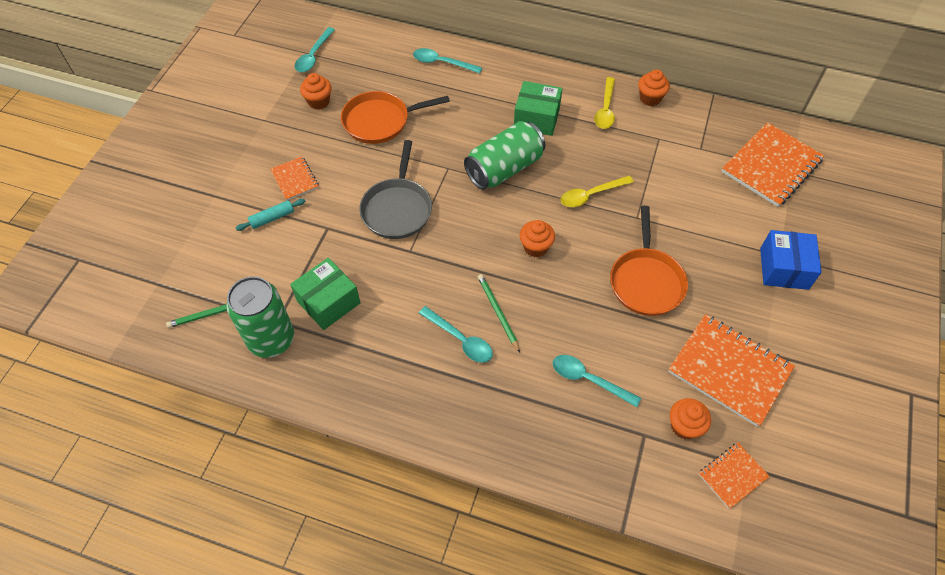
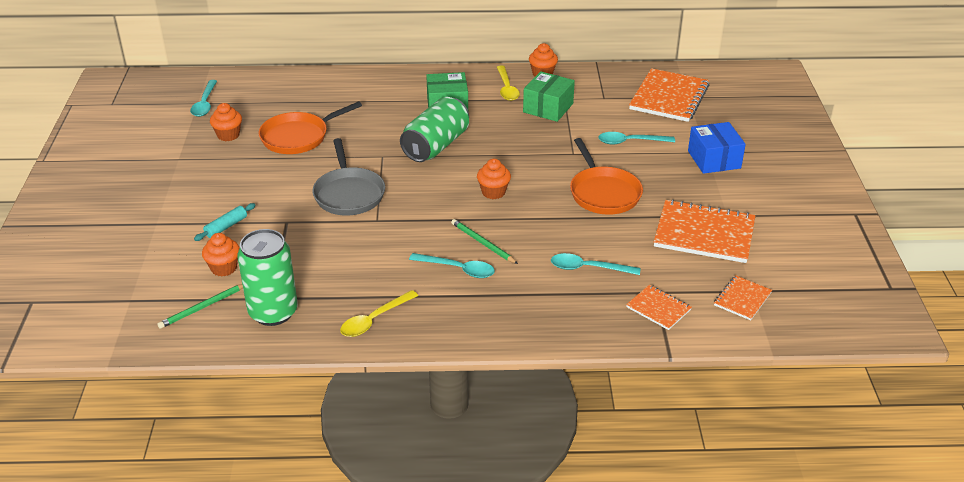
camera: 20 degrees left, 20 degrees down
orange notebook [271,157,319,200] -> orange notebook moved to [626,285,692,330]
green box [290,258,361,330] -> green box moved to [523,71,575,122]
turquoise spoon [413,48,482,73] -> turquoise spoon moved to [598,132,675,145]
yellow spoon [561,176,634,207] -> yellow spoon moved to [340,290,418,337]
orange cupcake [670,398,711,439] -> orange cupcake moved to [202,233,240,277]

